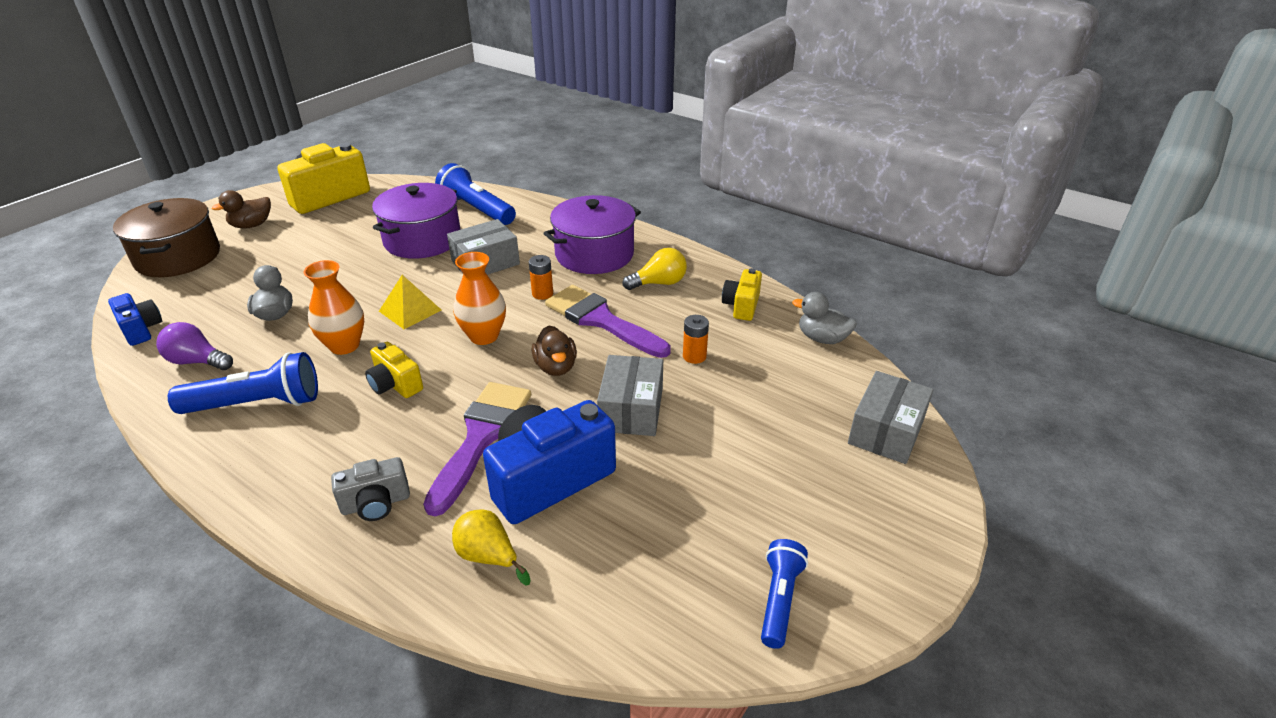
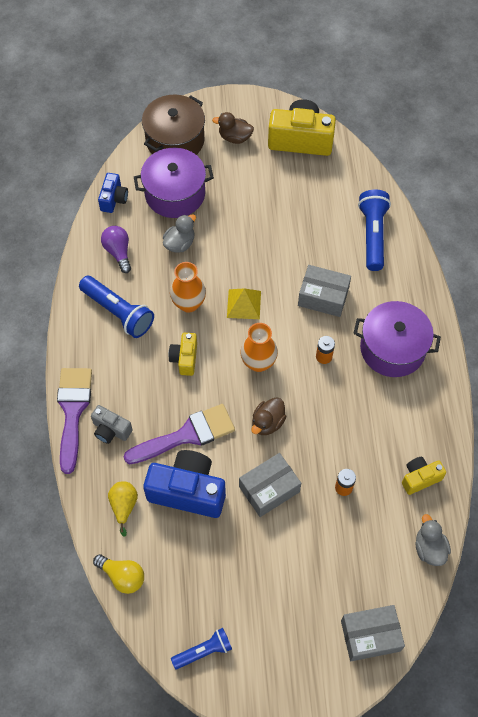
camera: 50 degrees right, 25 degrees up
purple pot [372,183,461,259] -> purple pot moved to [134,148,214,218]
purple brush [545,285,671,358] -> purple brush moved to [57,368,92,474]
yellow light bulb [623,248,687,290] -> yellow light bulb moved to [93,554,144,594]

